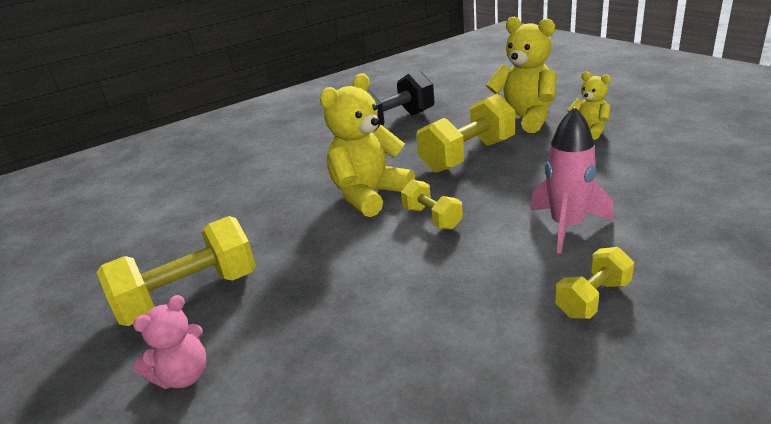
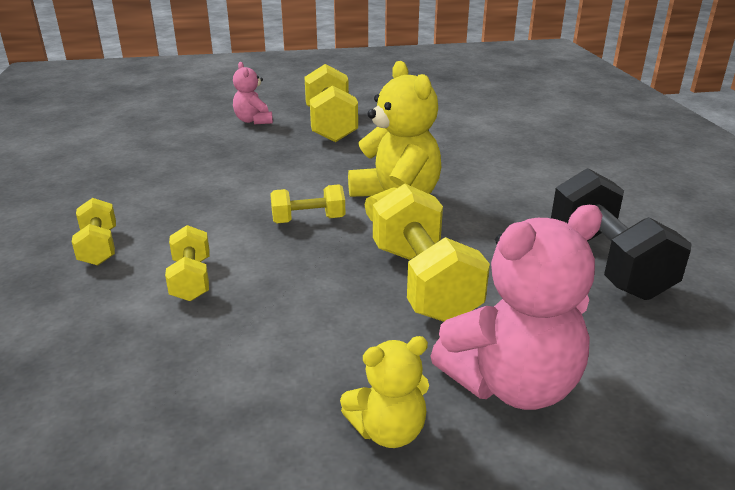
camera: 110 degrees right, 0 degrees up
yellow teddy bear [486,17,557,133] -> pink teddy bear [430,205,603,410]
pink rocket [530,107,614,254] -> yellow dumbbell [165,225,210,301]

